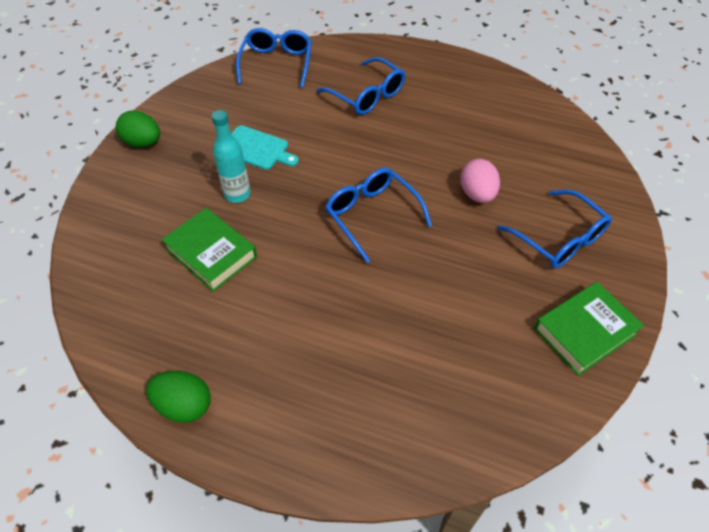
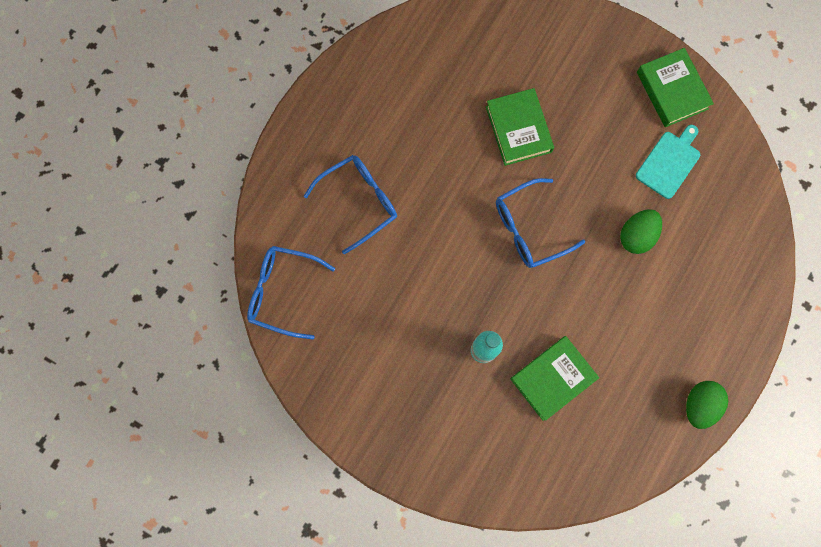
camera: 80 degrees left, 25 degrees up
green egg [116,111,160,147] -> green egg moved to [620,209,662,254]
turquoise cutting board [231,125,299,170] -> turquoise cutting board moved to [636,125,700,199]
pink egg [460,159,500,203] -> green book [486,88,554,166]
blue glasses [498,190,612,268] -> none

